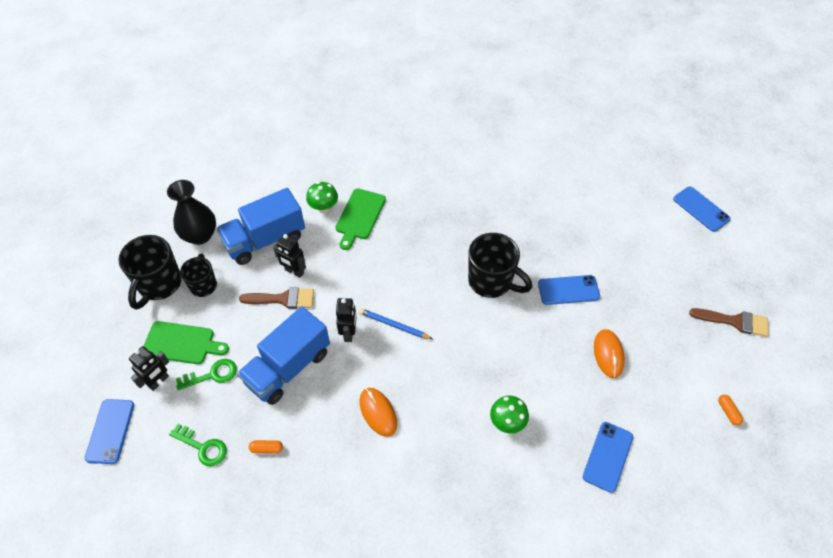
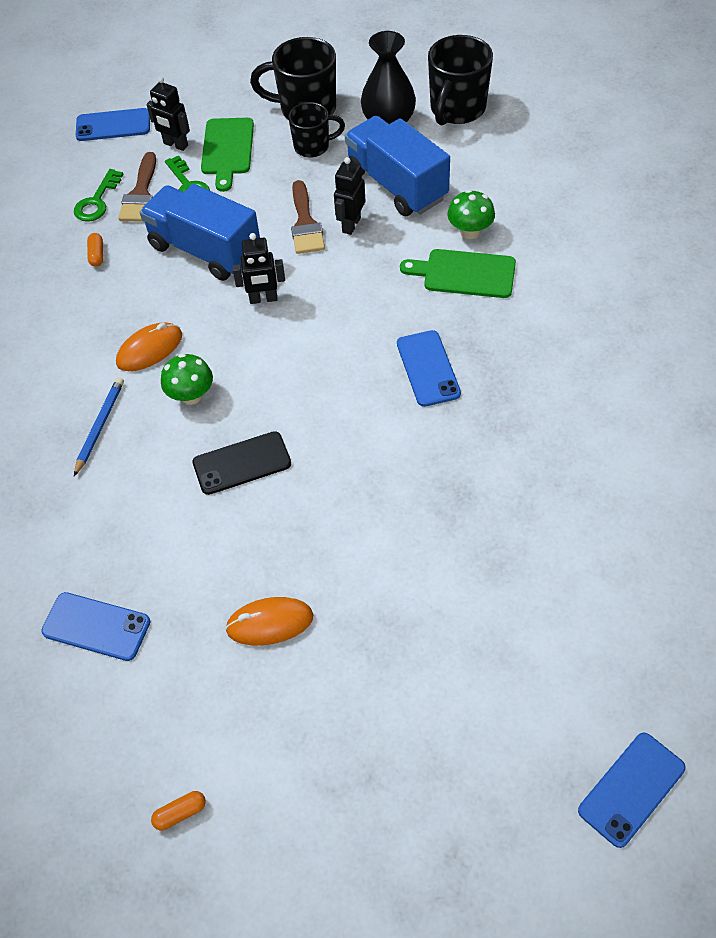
camera: 85 degrees right, 0 degrees up
blue pencil [359,308,433,339] -> blue pencil moved to [74,377,124,476]
black mug [468,233,532,298] -> black mug moved to [428,35,493,125]
green mushroom [490,395,529,434] -> green mushroom moved to [161,353,213,405]
blue phone [538,275,600,305] -> blue phone moved to [397,330,461,407]
brown brush [689,308,768,337] -> brown brush moved to [118,152,156,222]
none -> black phone [192,431,291,495]

